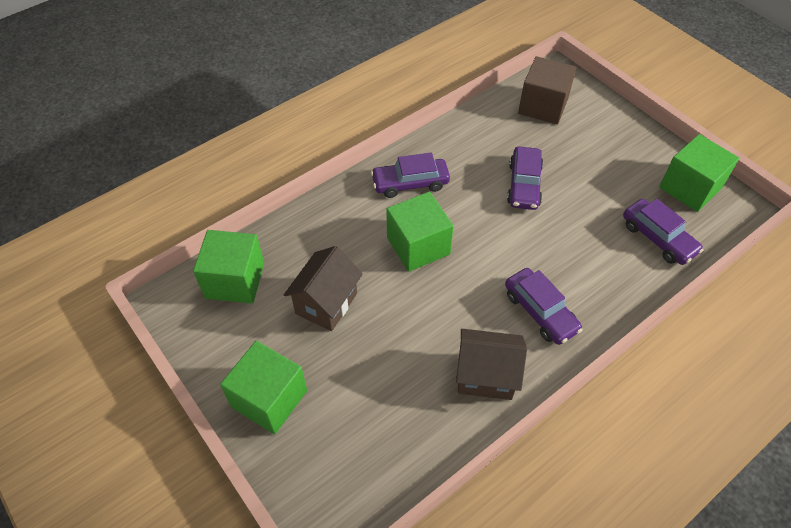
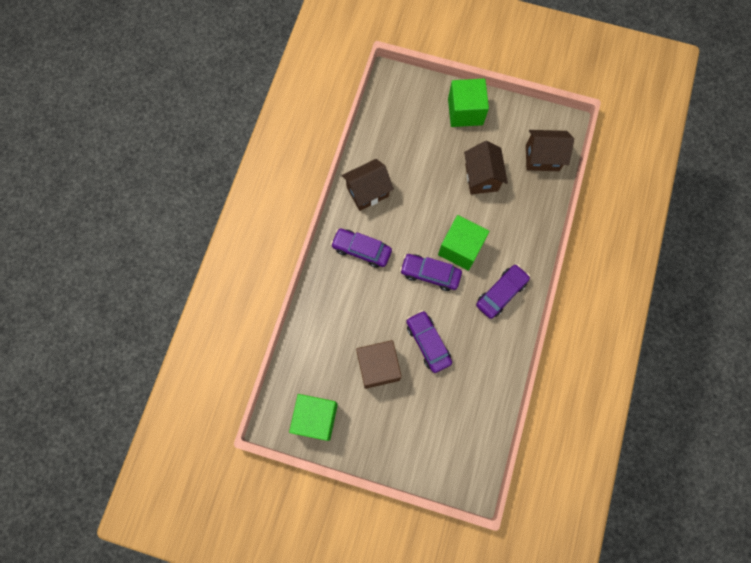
camera: 145 degrees right, 20 degrees up
green cube [193,230,264,303] -> brown house [526,130,574,171]
brown cube [518,56,576,125] -> brown cube moved to [356,340,402,389]
purple car [623,199,704,265] -> purple car moved to [400,254,462,291]

